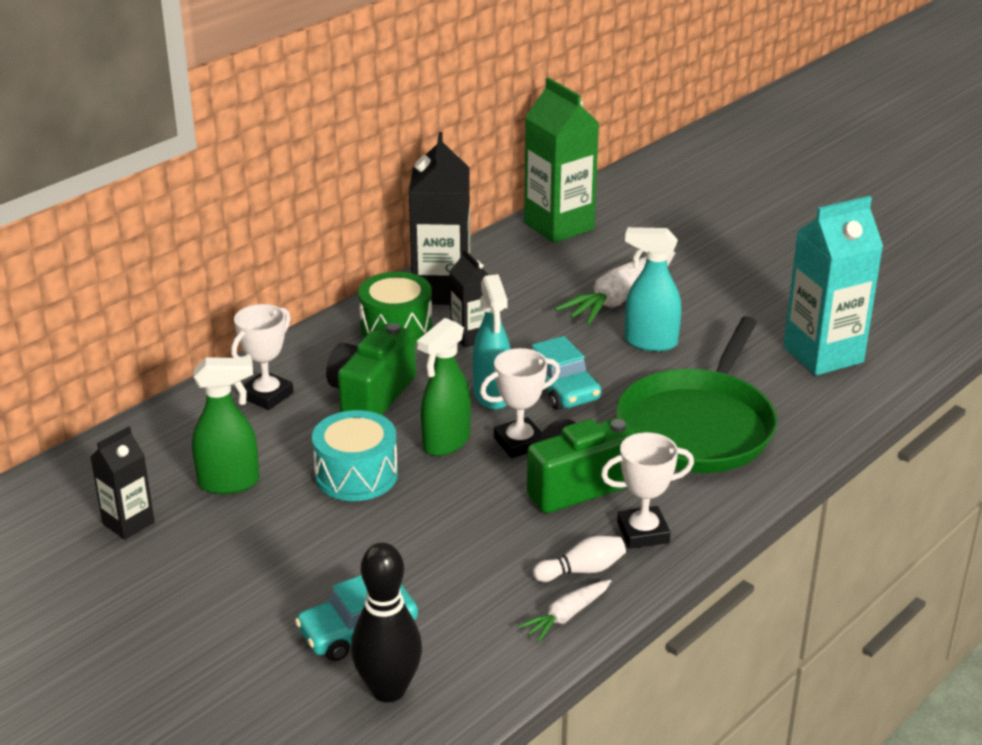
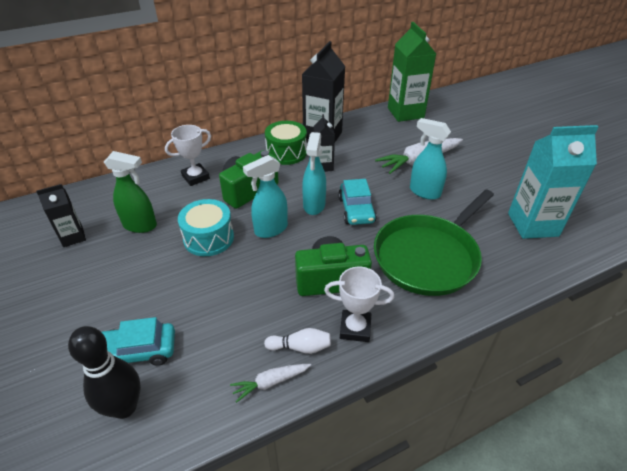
camera: 20 degrees right, 10 degrees up
green spray bottle [417,318,471,456] -> turquoise spray bottle [243,155,288,238]
white trophy [480,348,560,458] -> none

